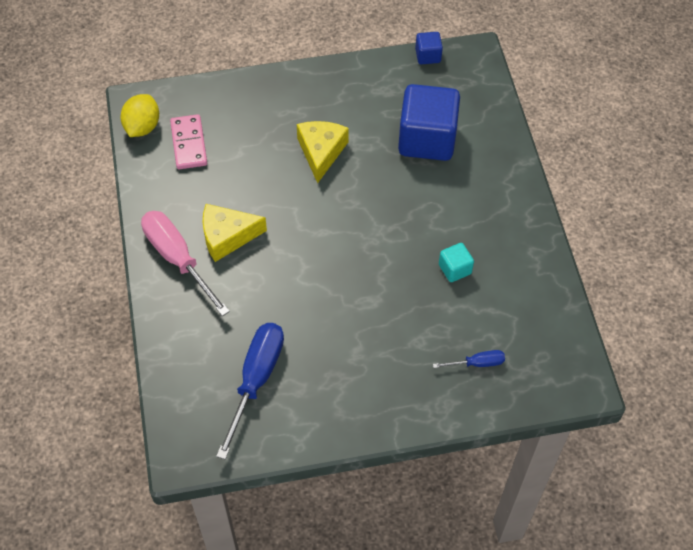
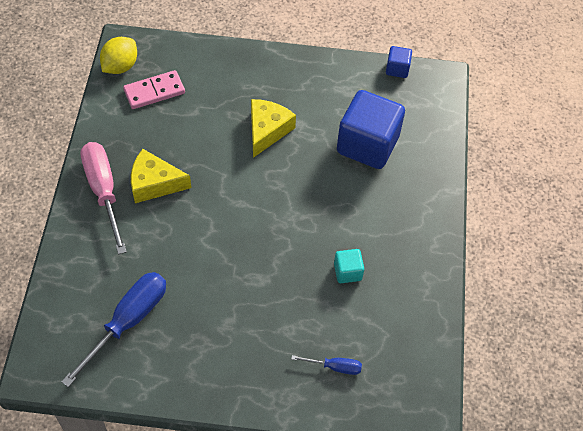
camera: 15 degrees right, 0 degrees up
pink domino [170,114,207,169] -> pink domino turned 60 degrees clockwise [123,70,185,109]

